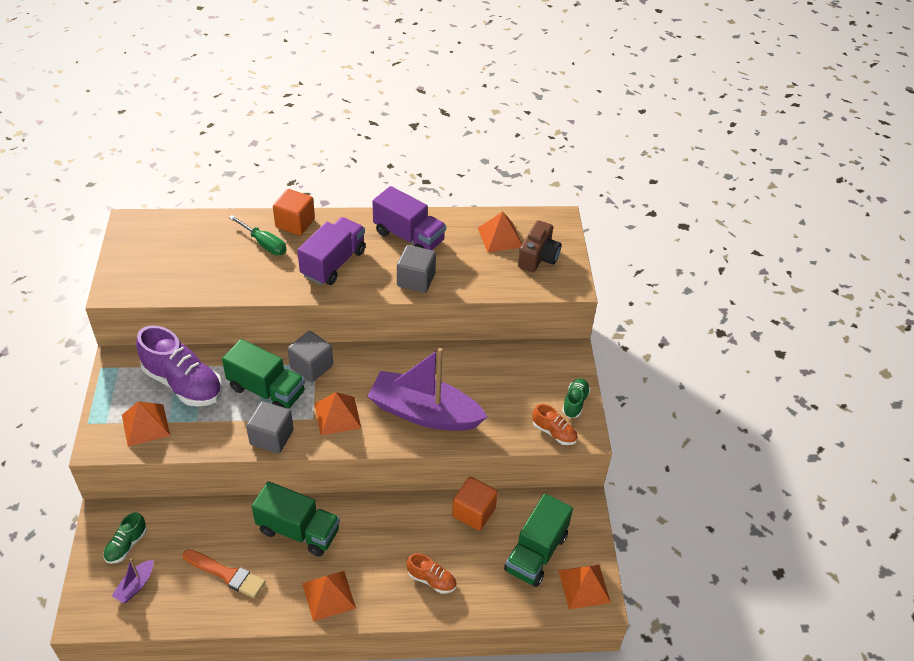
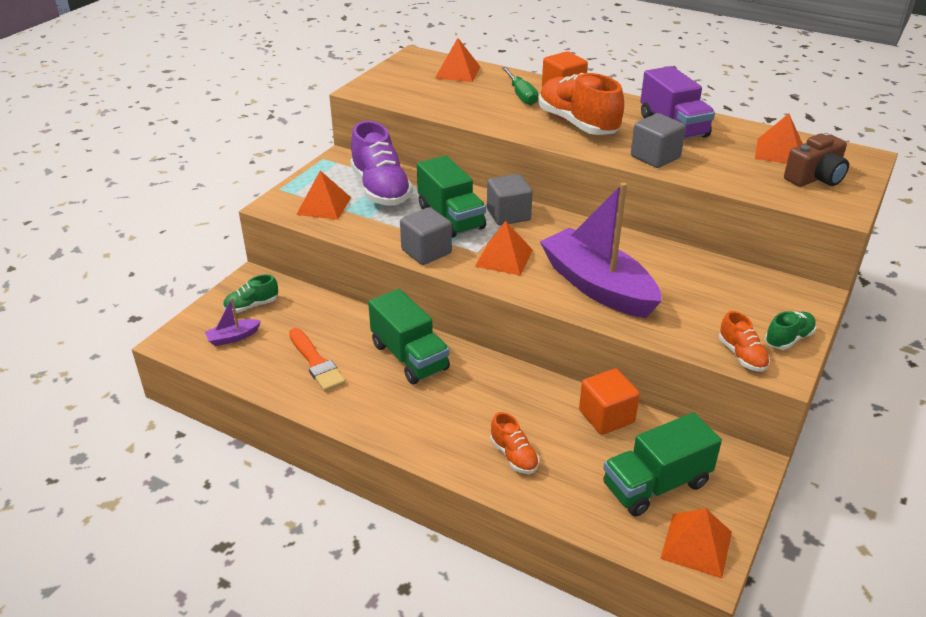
camera: 35 degrees right, 10 degrees down
purple truck [297,217,366,285] -> orange shoe [539,73,624,135]
orange pyramid [302,571,356,622] -> orange pyramid moved to [435,38,480,82]

